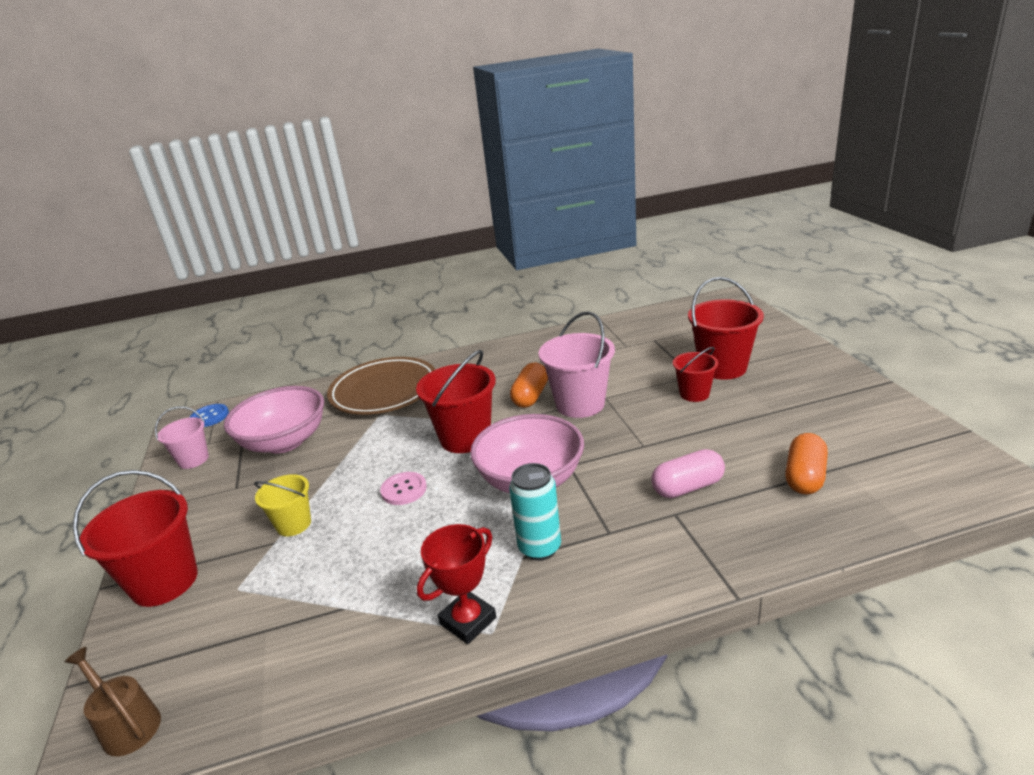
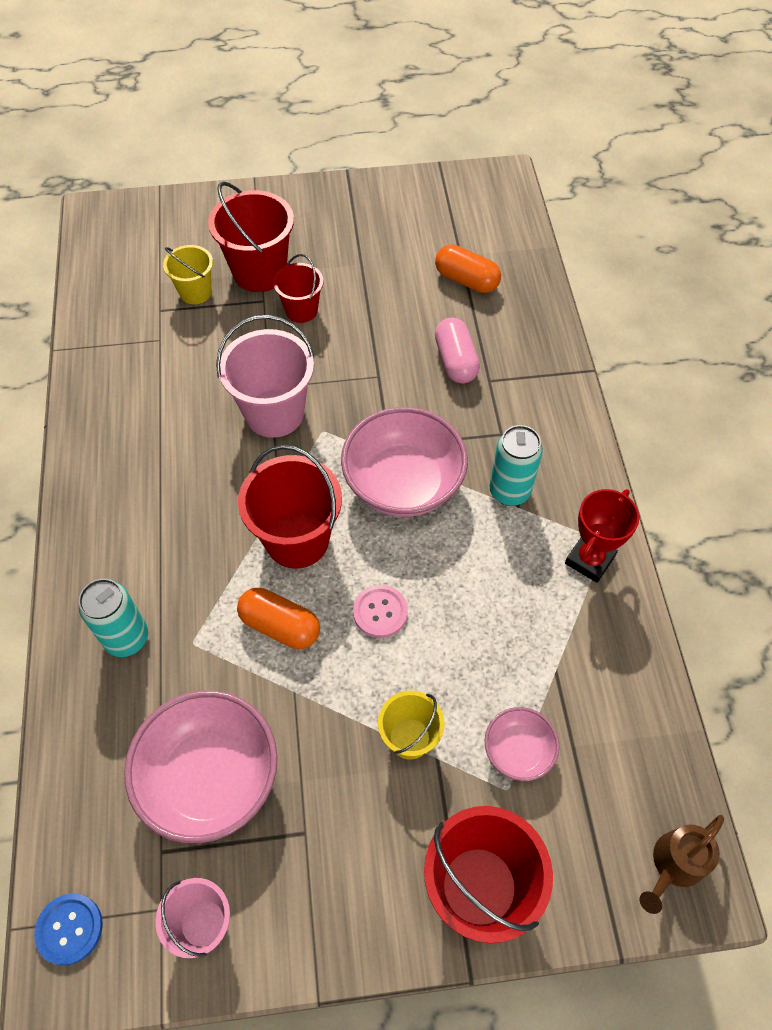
camera: 85 degrees left, 30 degrees up
brown plate [327,357,435,415] -> turquoise can [79,579,148,657]
red trophy [417,524,496,644] -> red trophy turned 75 degrees clockwise [565,489,640,583]
orange capsule [510,363,548,408] -> orange capsule moved to [237,588,320,649]
none -> yellow bucket [163,245,213,304]
none -> pink bowl [484,707,559,781]

